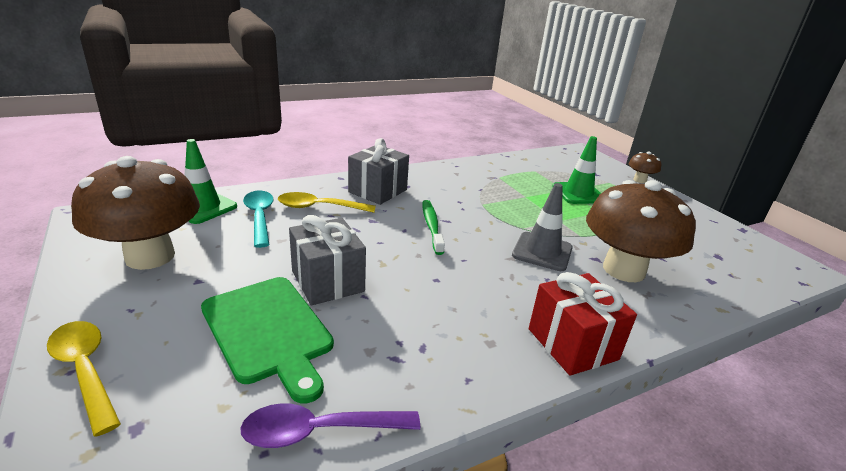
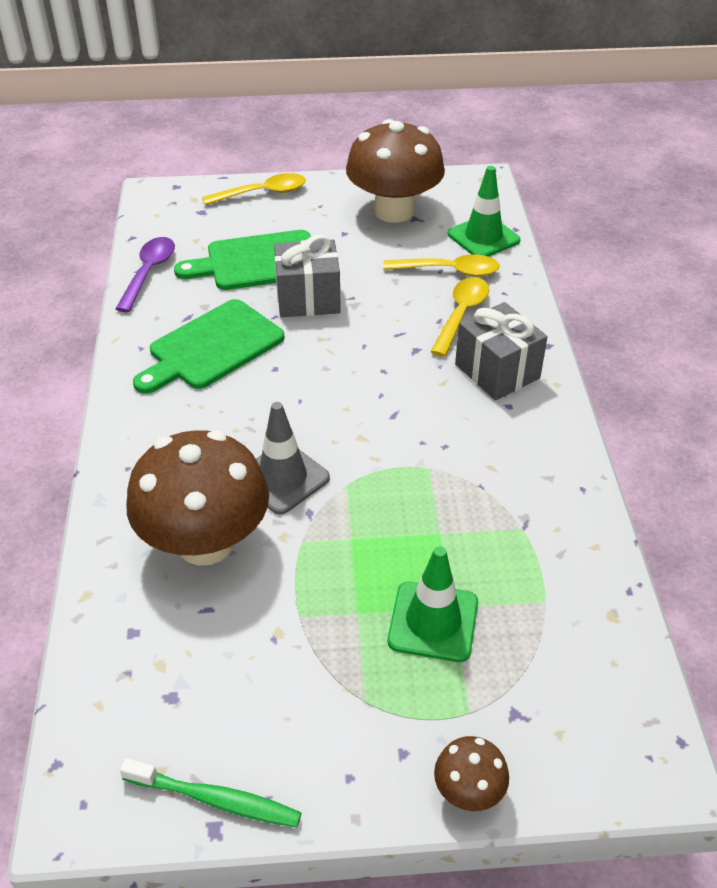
camera: 115 degrees right, 15 degrees up
turquoise spoon [243,191,274,248] -> yellow spoon [383,254,500,277]
green toothbrush [423,200,445,255] -> green toothbrush moved to [120,758,302,828]
red gift [529,272,637,376] -> none
none -> green cutting board [133,299,285,394]

